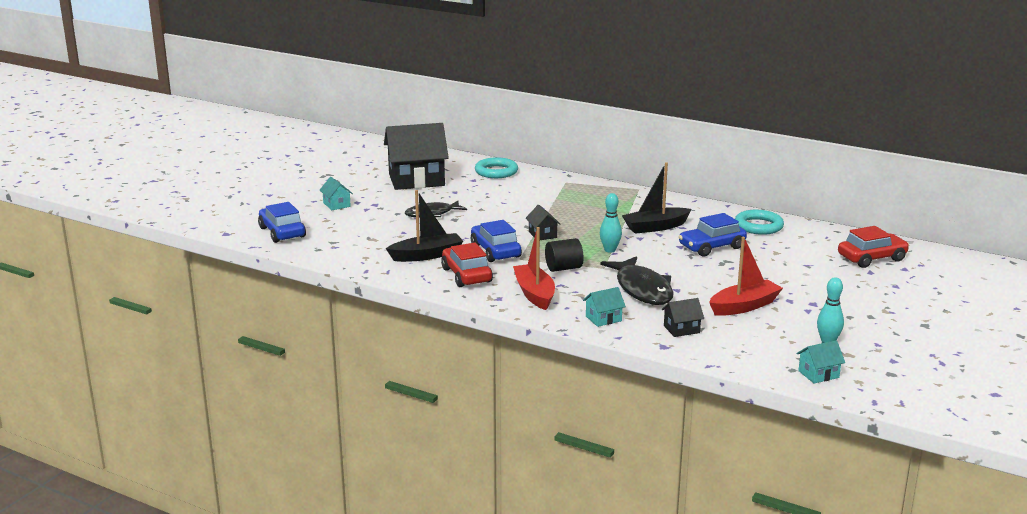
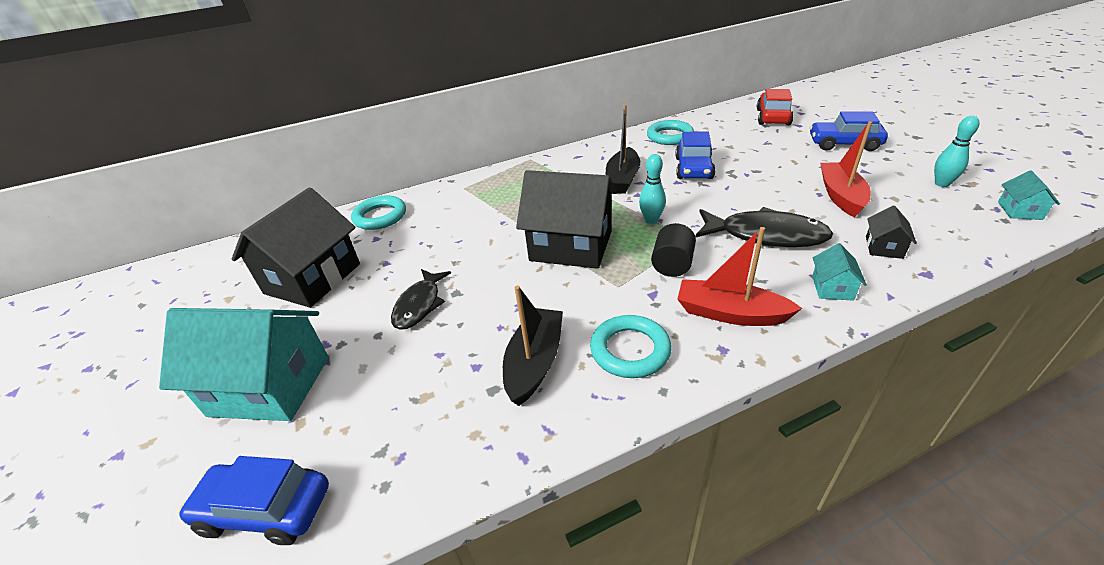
camera: 50 degrees left, 15 degrees up
turquoise house [320,177,353,210] -> turquoise house [159,308,329,421], size x2.33
red car [441,243,493,287] -> turquoise ring [590,315,672,378]
blue car [471,220,522,262] -> blue car moved to [810,111,888,151]
black house [526,205,561,240] -> black house [516,170,617,269], size x2.33

